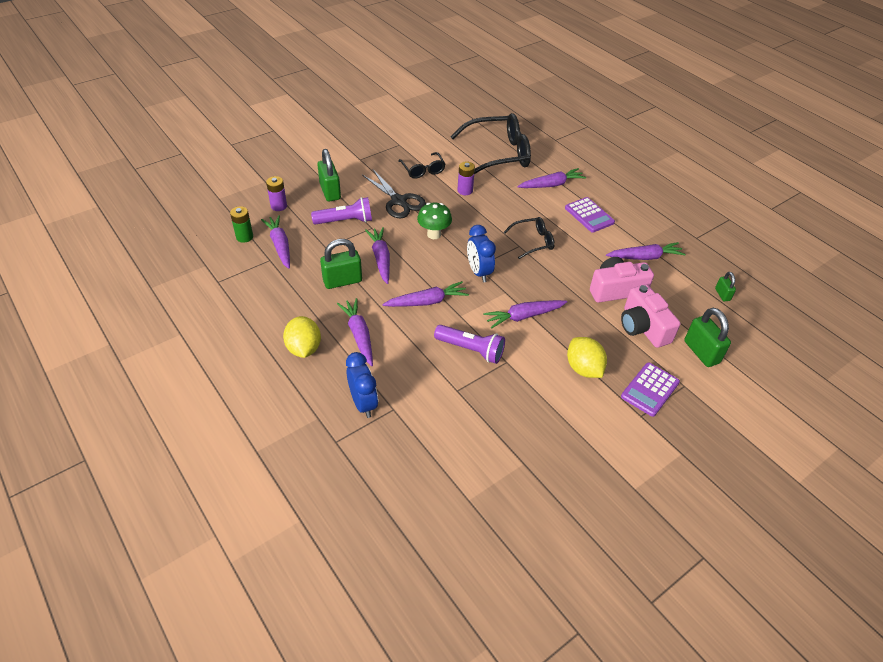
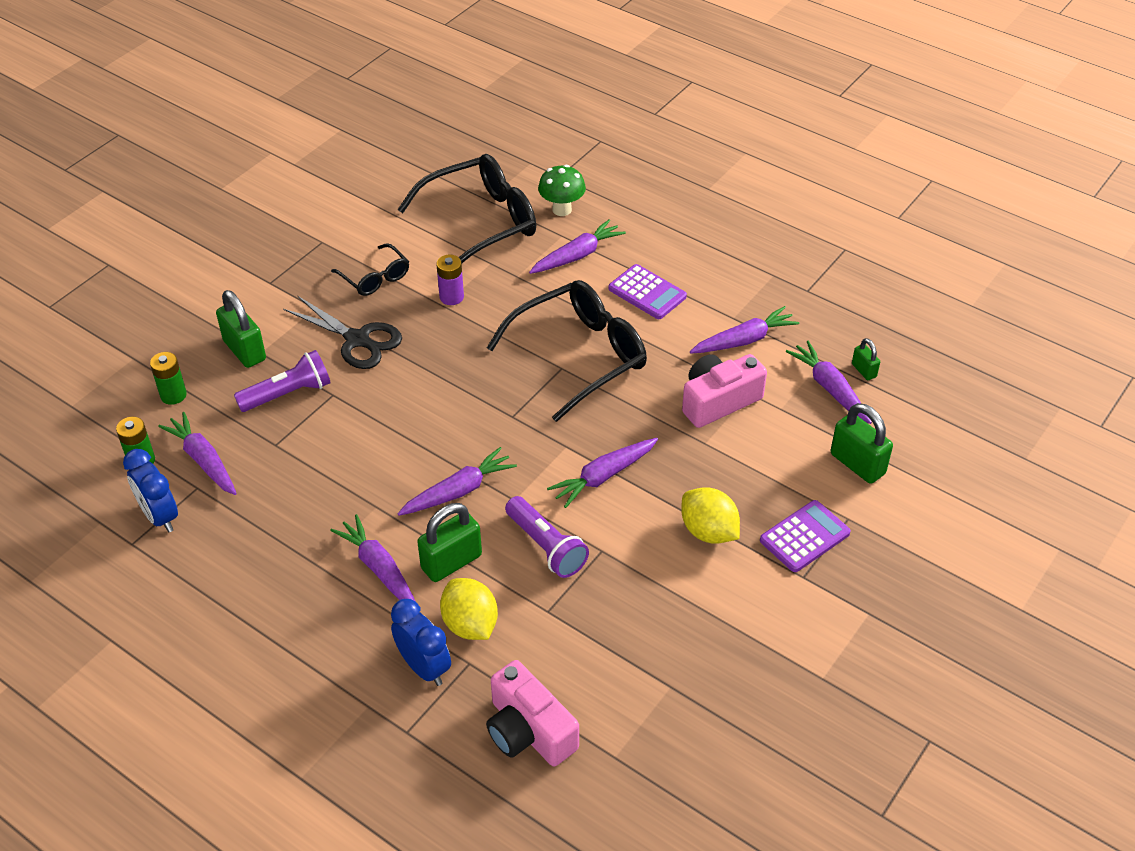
camera: 15 degrees left, 0 degrees up
purple battery [266,176,287,211] -> green battery [150,352,187,405]
yellow lemon [283,316,321,358] -> yellow lemon moved to [440,578,498,640]
green padlock [320,239,362,289] -> green padlock moved to [417,503,482,582]
purple carrot [365,227,390,284] -> purple carrot moved to [786,341,872,424]
green mushroom [417,203,452,239] -> green mushroom moved to [538,165,586,216]
purple flashlight [434,325,505,364] -> purple flashlight turned 45 degrees clockwise [505,496,589,578]
blue clock [467,225,496,282] -> blue clock moved to [123,449,178,532]
black glasses [504,217,555,259] -> black glasses [487,280,647,422], size x1.94
pink camera [621,284,681,348] -> pink camera moved to [486,660,579,766]
purple calculator [621,363,680,417] -> purple calculator turned 150 degrees counterclockwise [760,500,851,572]

